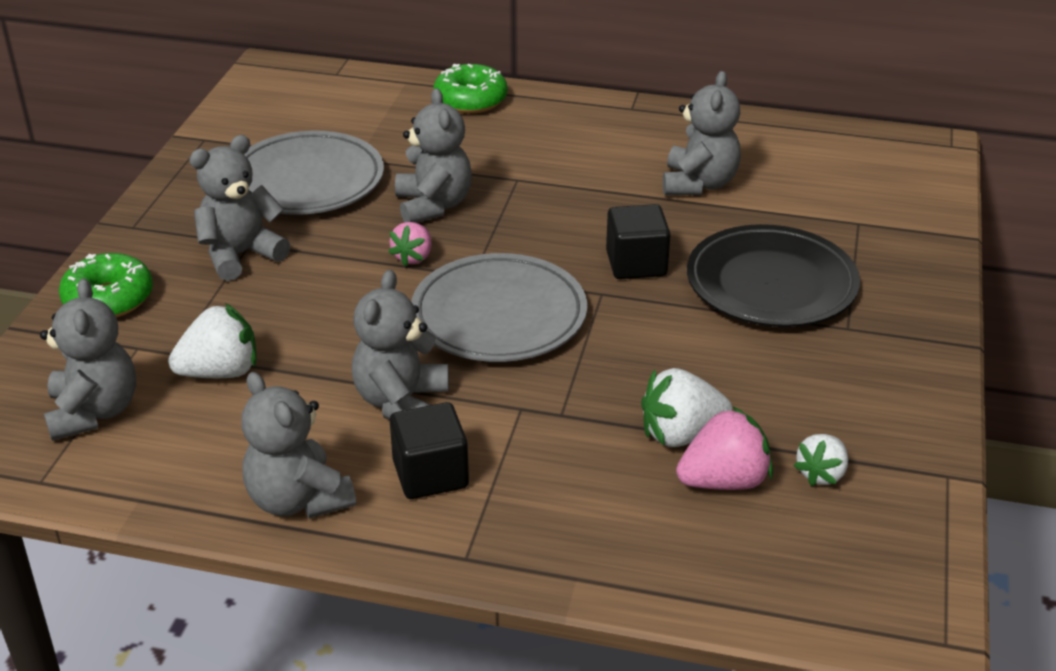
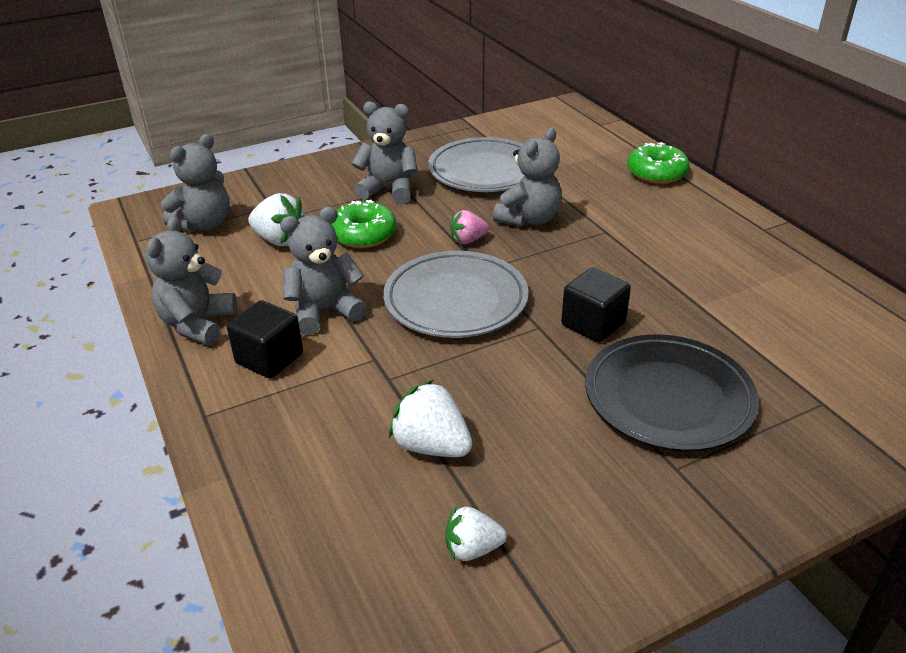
camera: 50 degrees right, 0 degrees up
green donut [59,253,153,317] -> green donut moved to [331,200,396,248]
grey teddy bear [663,71,741,195] -> none
pink strawberry [676,406,773,490] -> none

